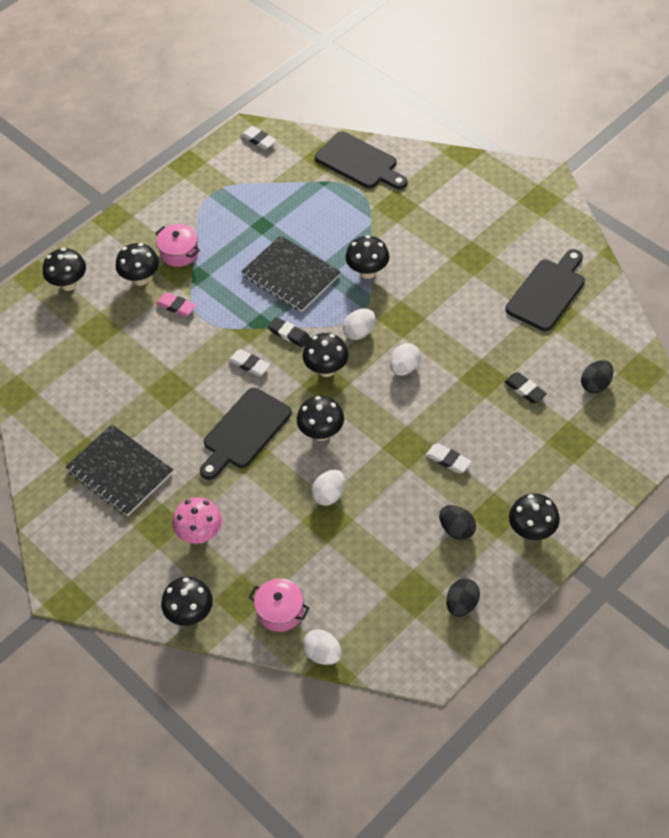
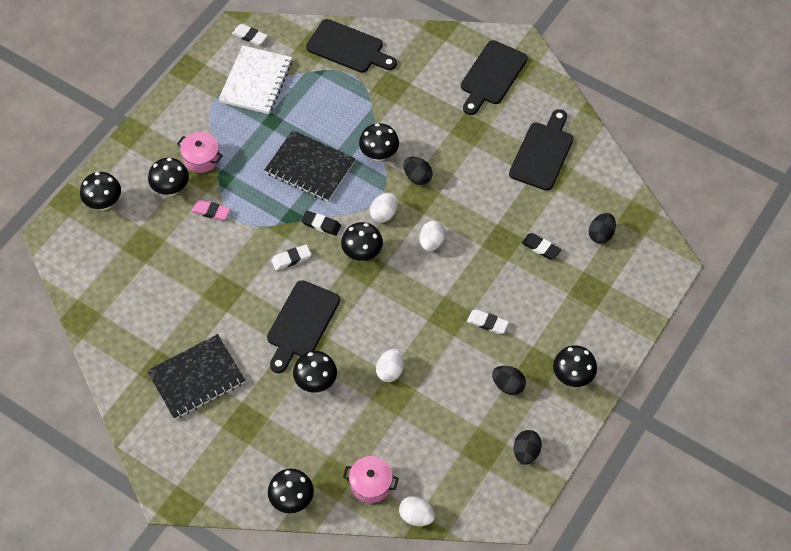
camera: 15 degrees left, 5 degrees up
black notebook [66,424,173,516] -> black notebook turned 60 degrees counterclockwise [147,334,245,419]
pink mushroom [173,497,222,544] -> none
white eraser [229,349,270,376] -> white eraser turned 45 degrees counterclockwise [271,244,311,270]
black mushroom [297,396,344,441] -> black mushroom moved to [293,351,337,392]
none -> white notebook [218,45,292,114]
none -> black egg [404,157,433,185]
none -> black cutting board [461,40,527,115]

